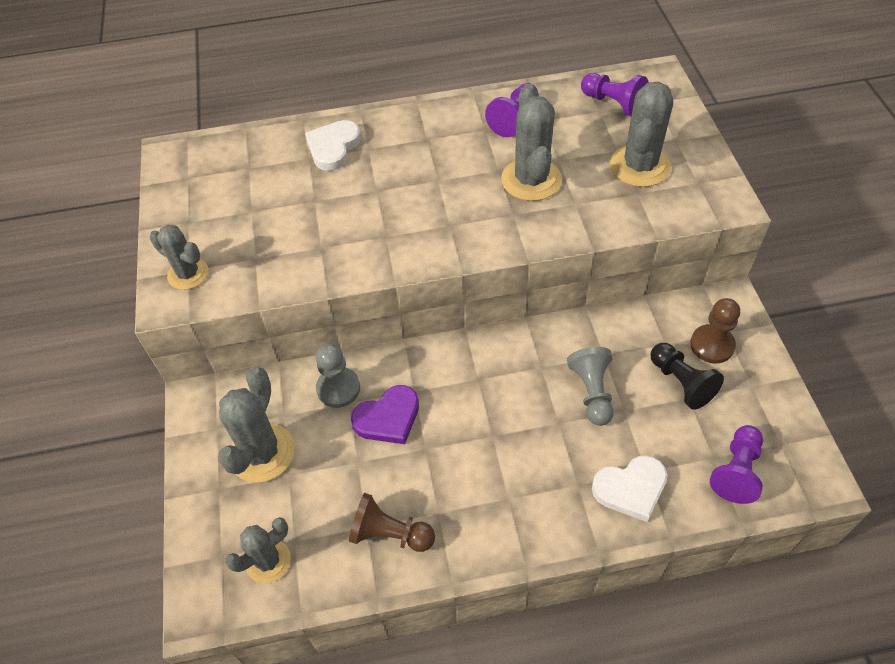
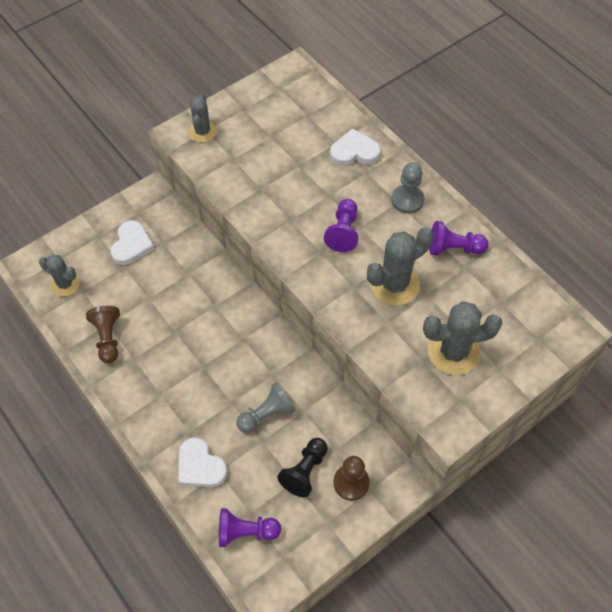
camera: 60 degrees right, 5 degrees up
grey cactus [218,367,295,483] -> white heart [110,220,154,265]
grey pawn [316,344,360,408] -> grey pawn moved to [391,163,424,214]
purple heart [351,385,419,444] -> none
purple pawn [581,73,648,116] -> purple pawn moved to [324,199,358,252]

